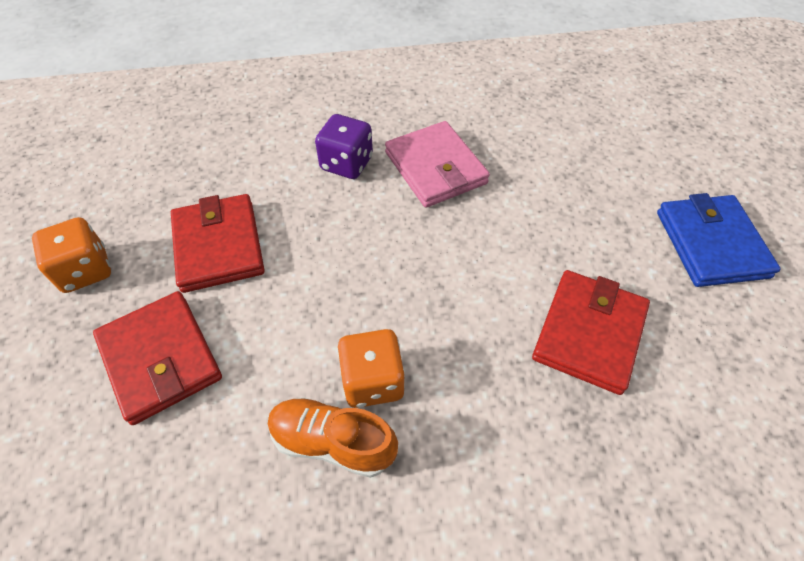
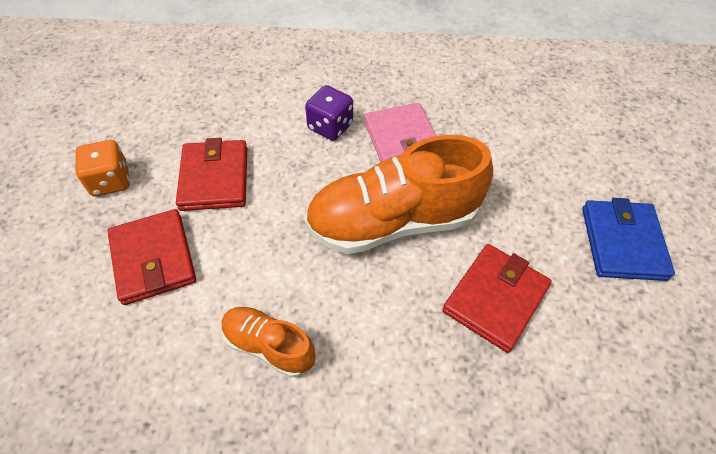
camera: 10 degrees right, 0 degrees up
orange dice [337,329,405,408] -> none
none -> orange shoe [305,135,493,254]

